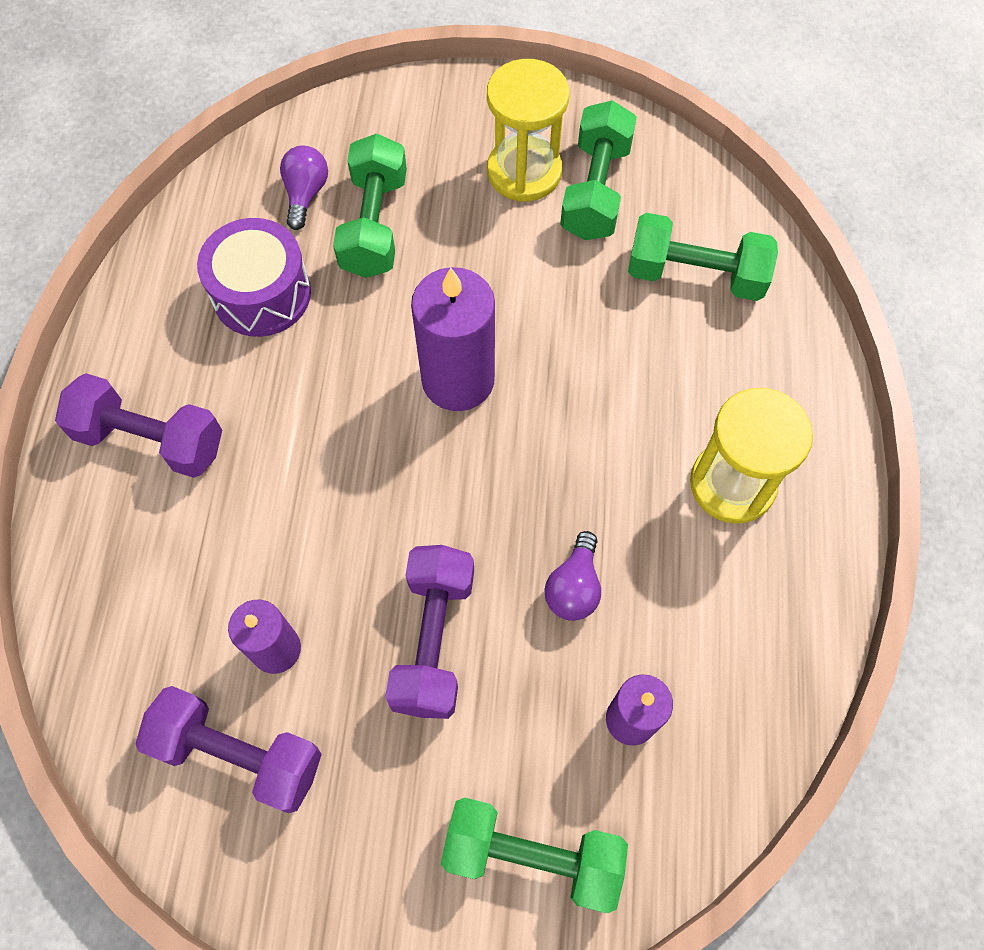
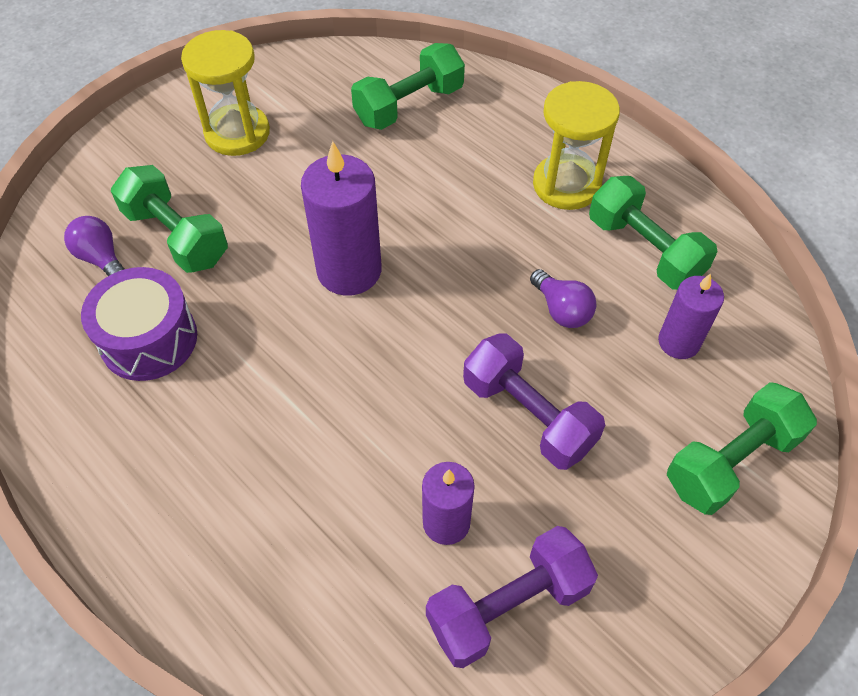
camera: 50 degrees left, 10 degrees down
purple dumbbell [55,373,222,478] -> none
green dumbbell [560,100,637,240] -> green dumbbell moved to [589,176,718,290]

